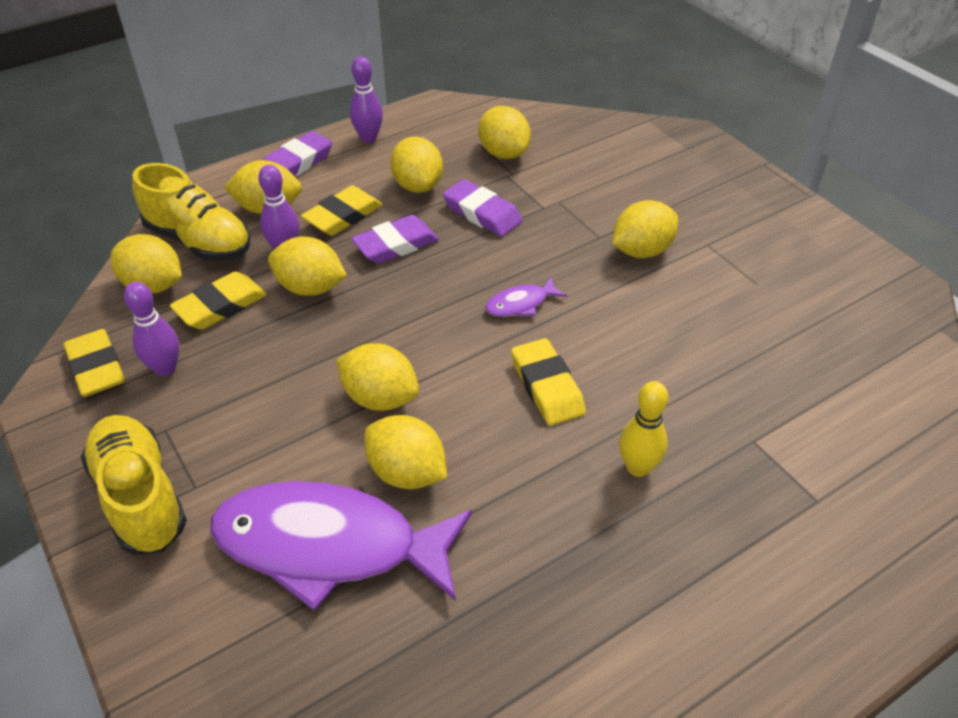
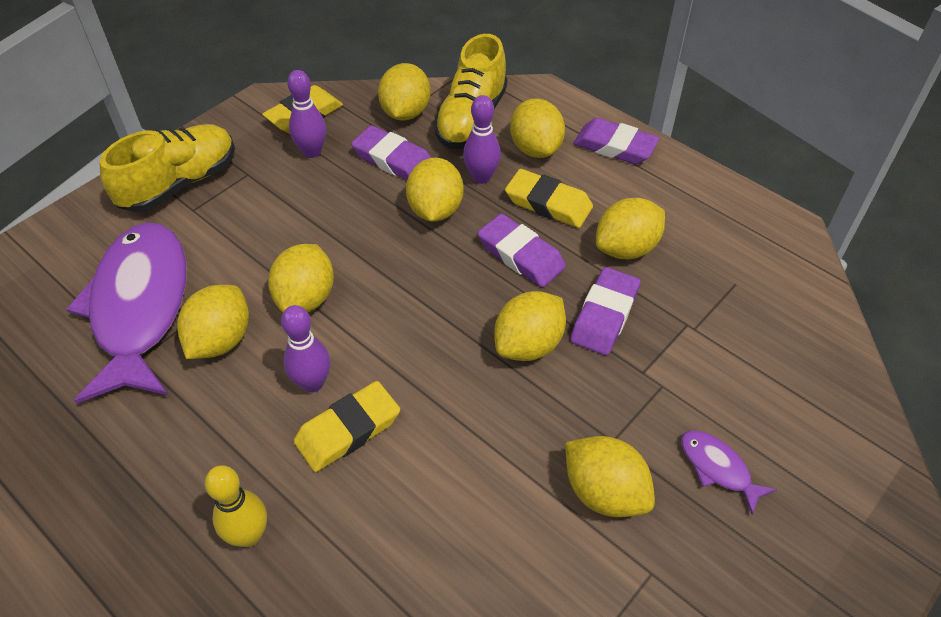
camera: 75 degrees right, 5 degrees up
yellow eraser [170,272,267,330] -> purple eraser [351,125,431,180]
purple bowling pin [350,56,383,142] -> purple bowling pin moved to [281,305,330,392]
yellow lemon [478,106,531,159] -> yellow lemon moved to [494,291,566,361]
purple fish [485,276,567,317] -> purple fish moved to [681,430,777,515]

